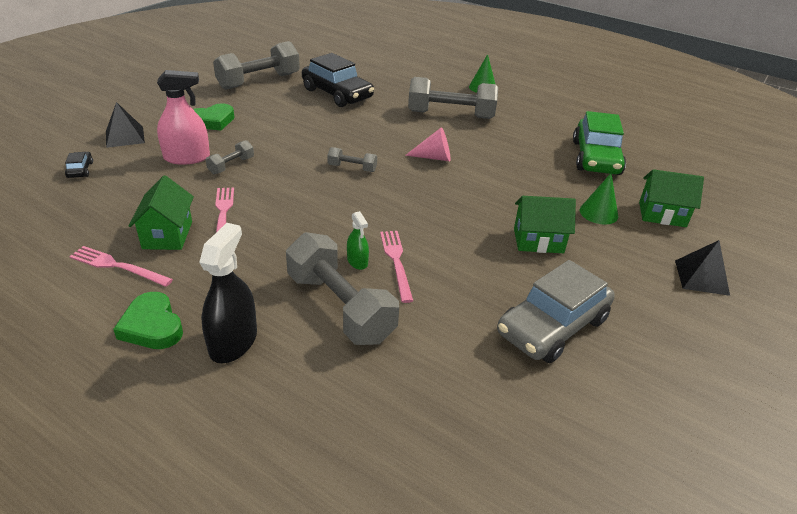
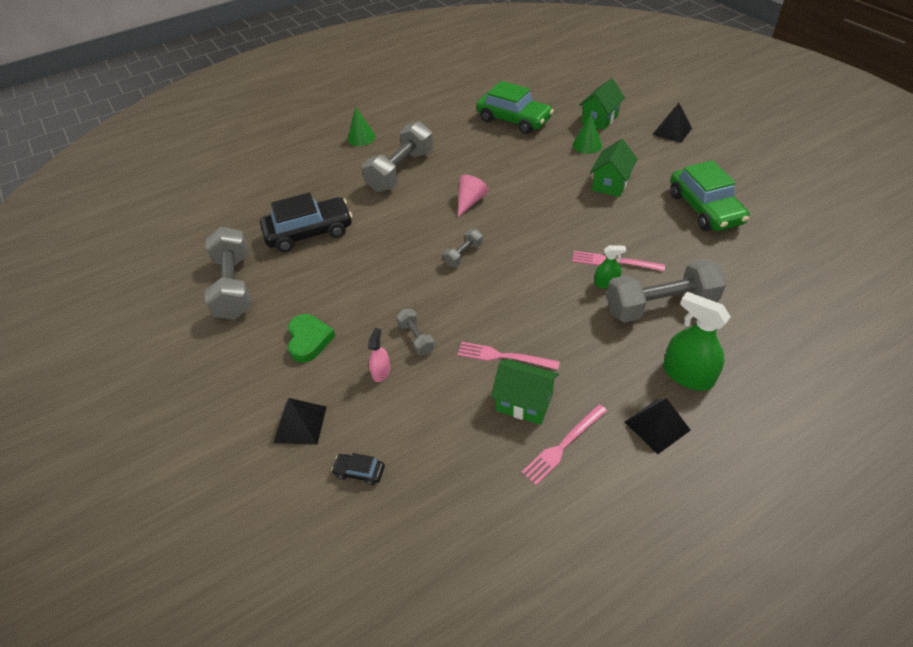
camera: 60 degrees left, 10 degrees up
green heart [113,292,183,349] -> black pyramid [625,398,691,454]
pink spray bottle [157,70,210,165] -> pink spray bottle [368,328,390,382], size x0.53
black spray bottle [199,223,257,363] -> green spray bottle [663,292,731,391]
grey car [497,260,615,363] -> green car [670,160,749,231]

